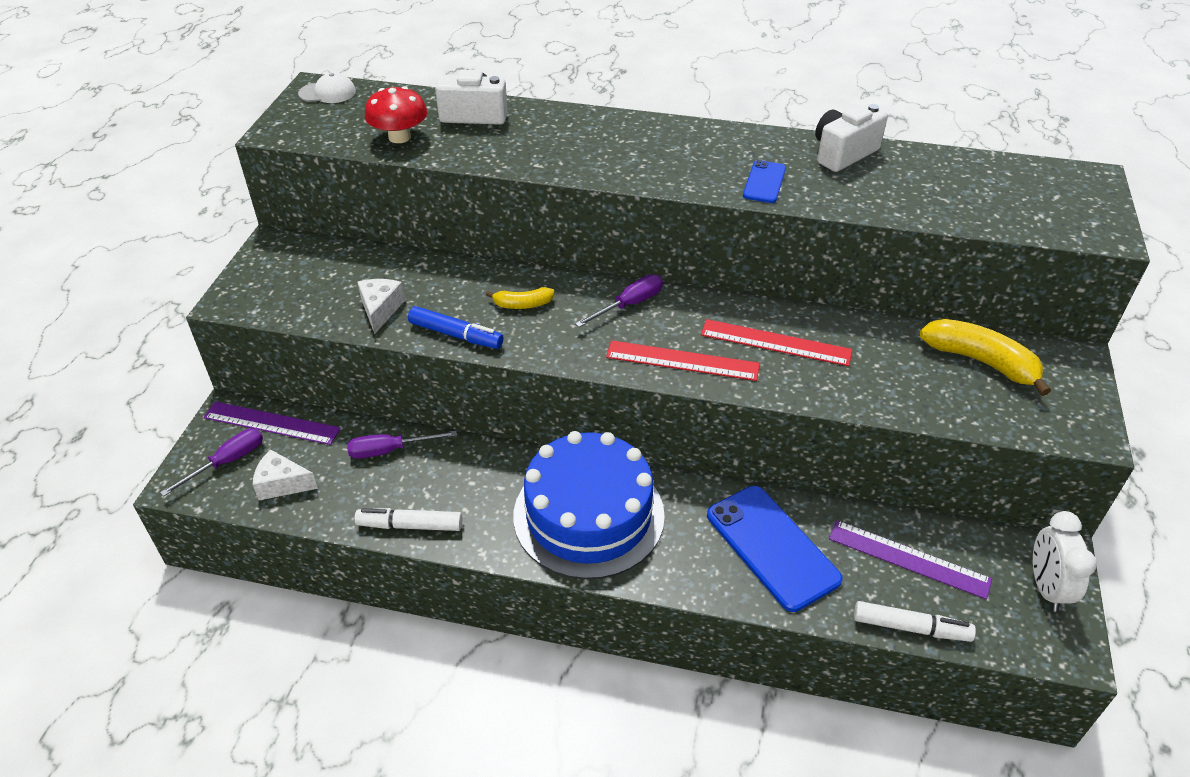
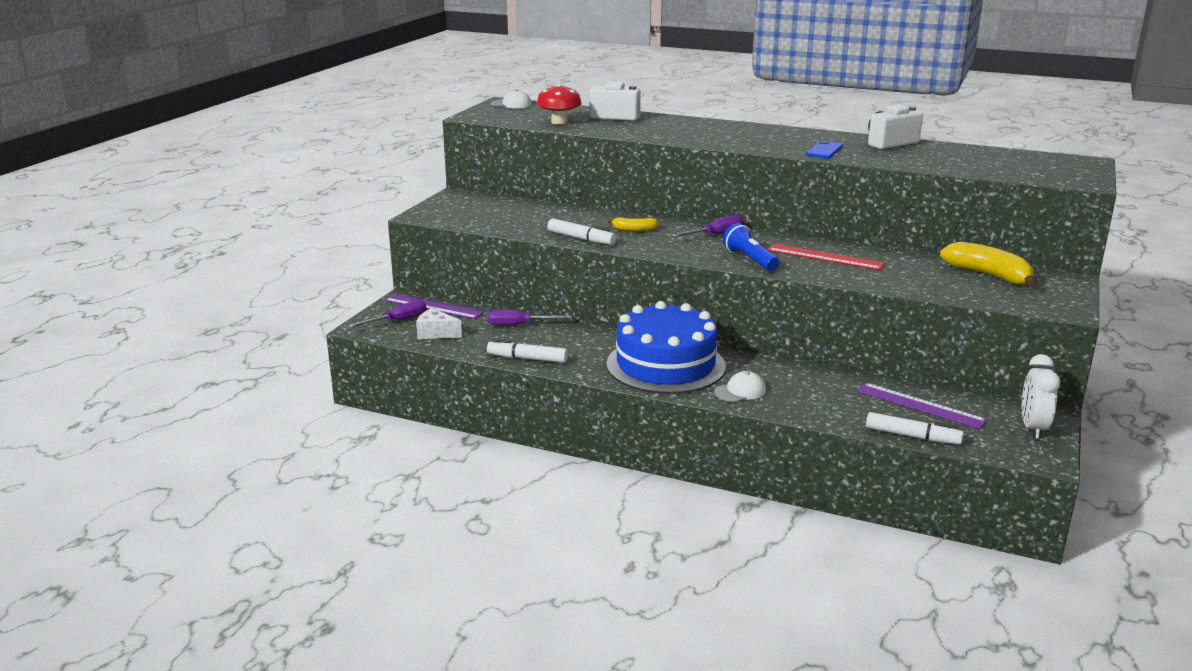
camera: 10 degrees right, 20 degrees down
white cheese [357,279,405,334] -> none
blue marker [408,306,504,349] -> white marker [547,218,616,245]
red ruler [606,340,760,381] -> blue flashlight [723,223,779,271]
blue phone [707,486,843,612] -> none
none -> white cap [714,371,766,402]

